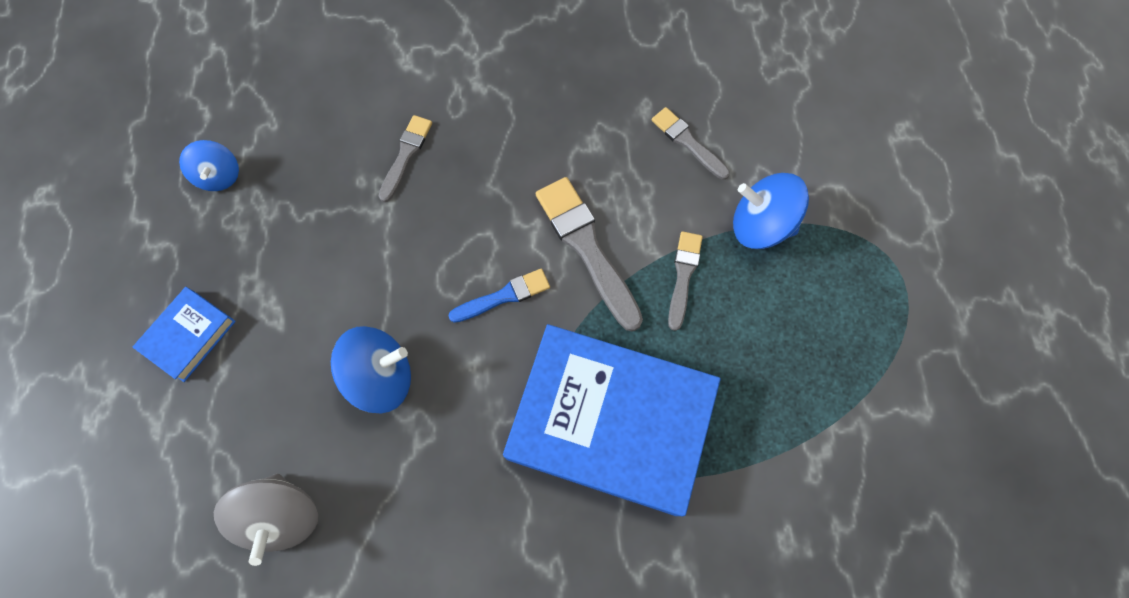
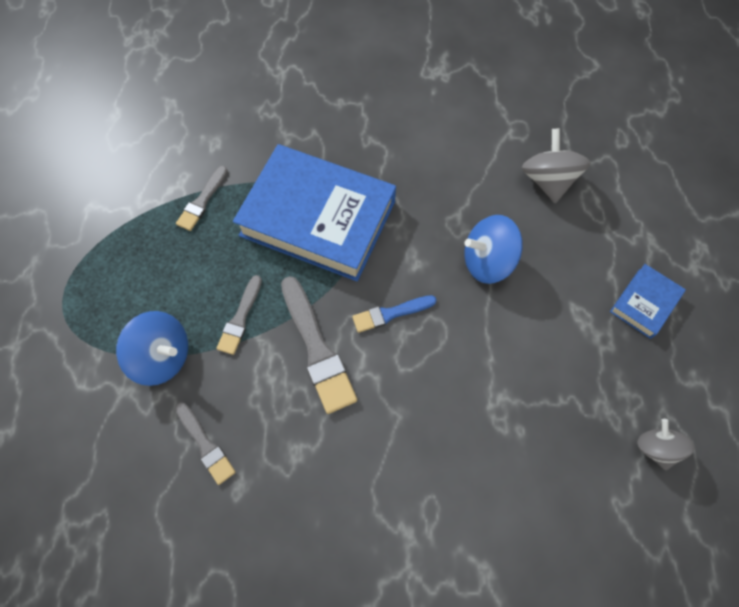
camera: 175 degrees left, 5 degrees down
blue spinning top [179,140,239,191] -> grey spinning top [637,419,695,470]
grey brush [379,115,432,202] -> grey brush moved to [176,166,228,231]

